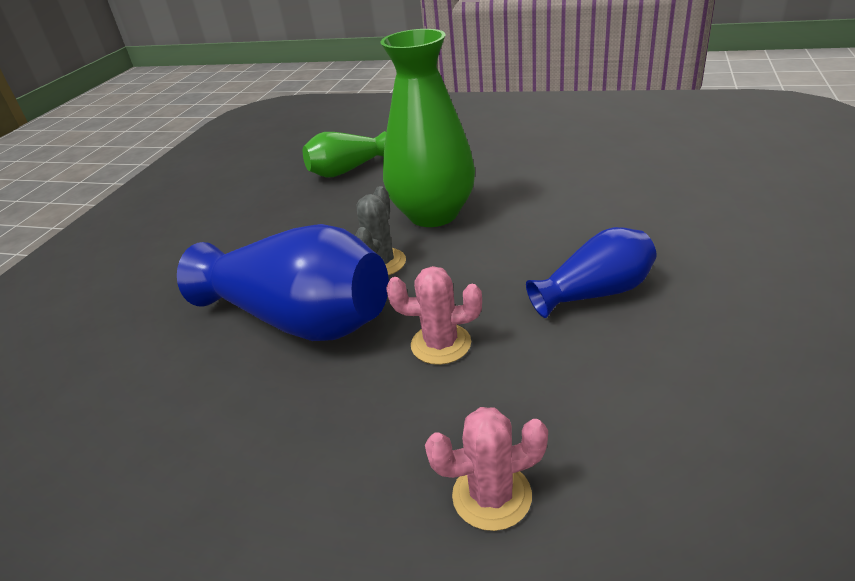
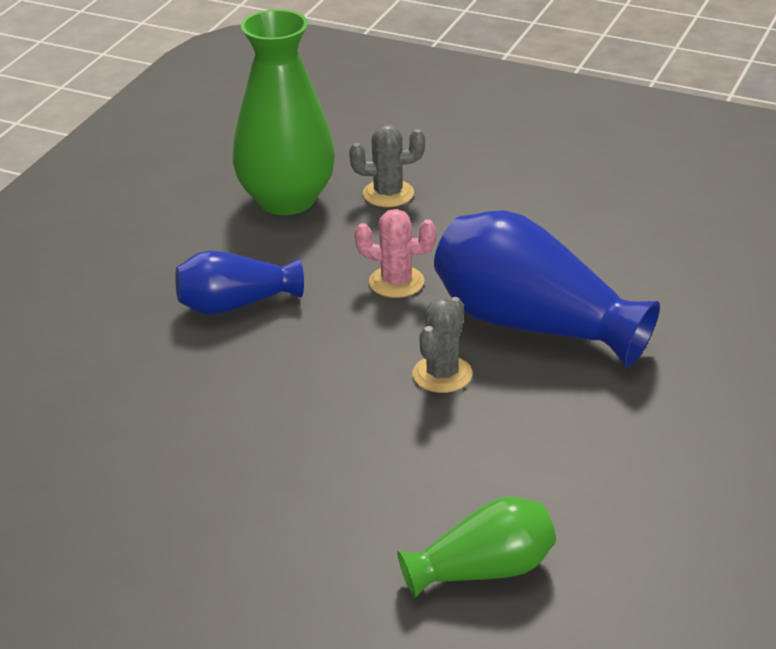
camera: 175 degrees left, 0 degrees up
green vase [380,29,475,227] -> green vase moved to [233,9,335,215]
pink cactus [425,407,548,531] -> grey cactus [349,124,425,207]

